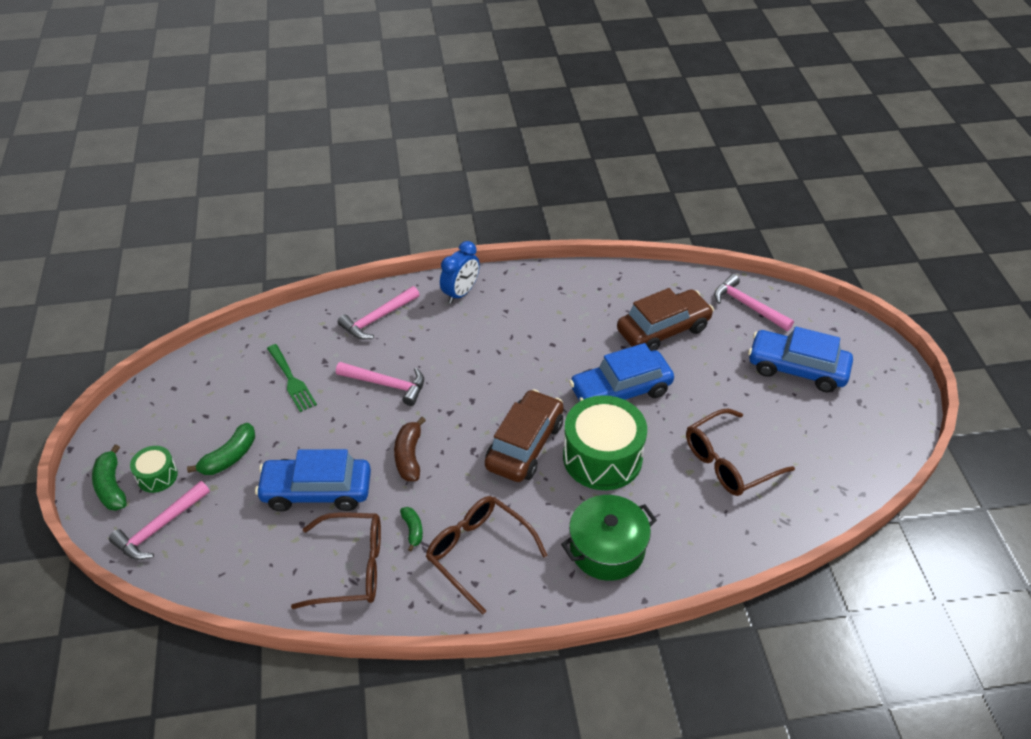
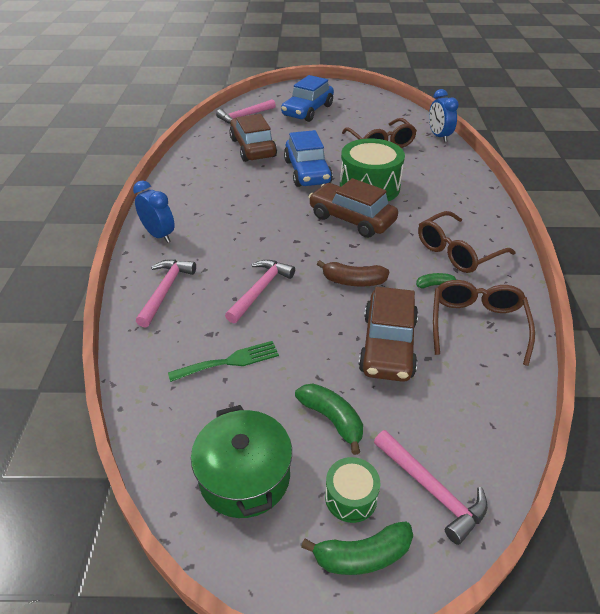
camera: 80 degrees left, 5 degrees down
blue car [255,449,371,512] -> brown car [358,287,418,382]
pink hammer [338,286,420,339] -> pink hammer turned 135 degrees counterclockwise [136,260,196,327]
green pot [561,495,657,581] -> green pot moved to [191,405,292,518]
none -> blue clock [429,89,459,142]

